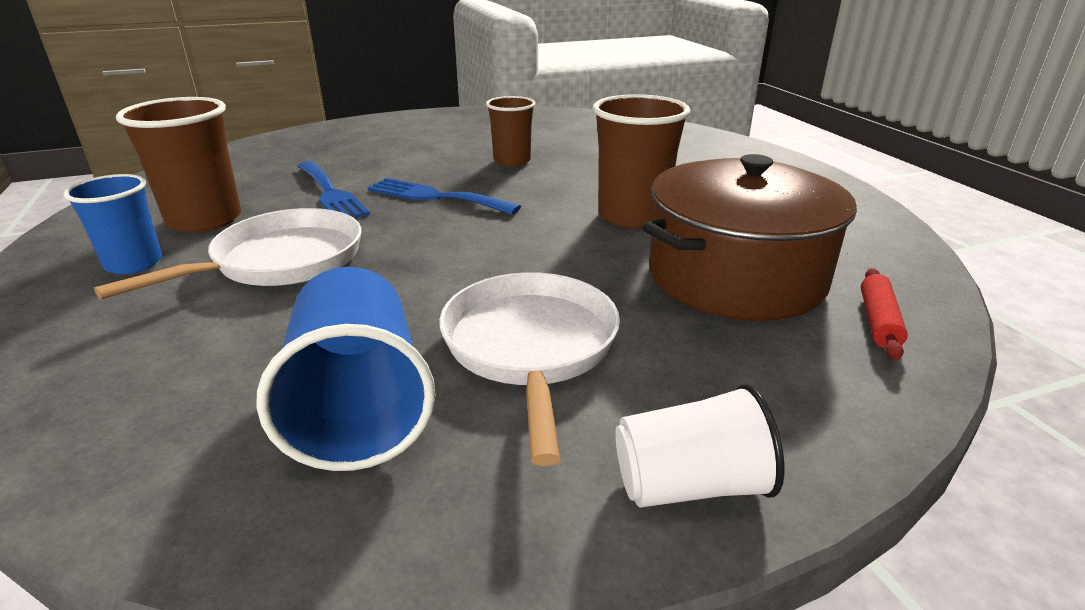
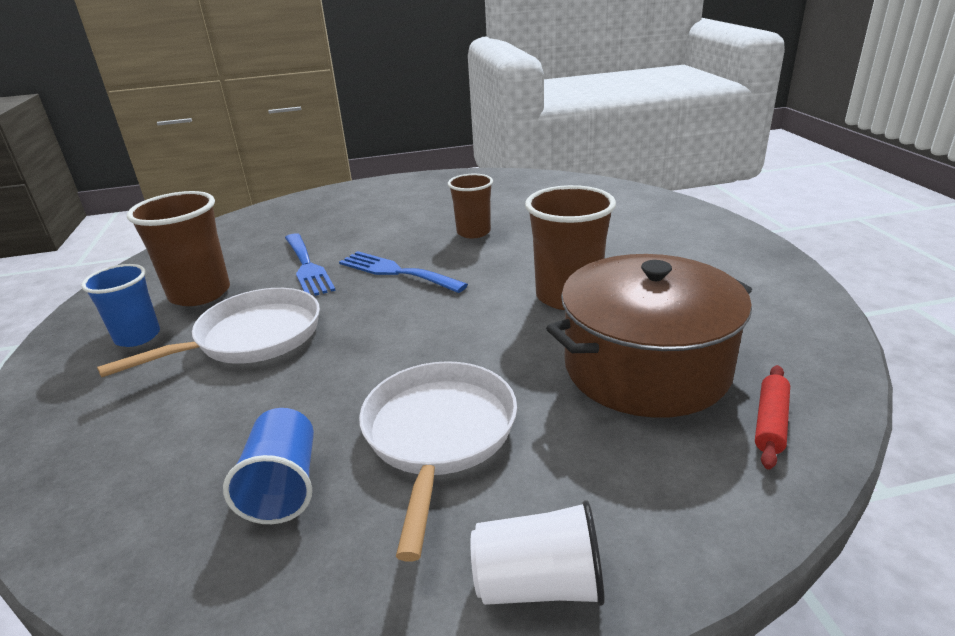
camera: 10 degrees right, 0 degrees up
blue cup [256,267,436,471] -> blue cup [223,408,314,524], size x0.65

